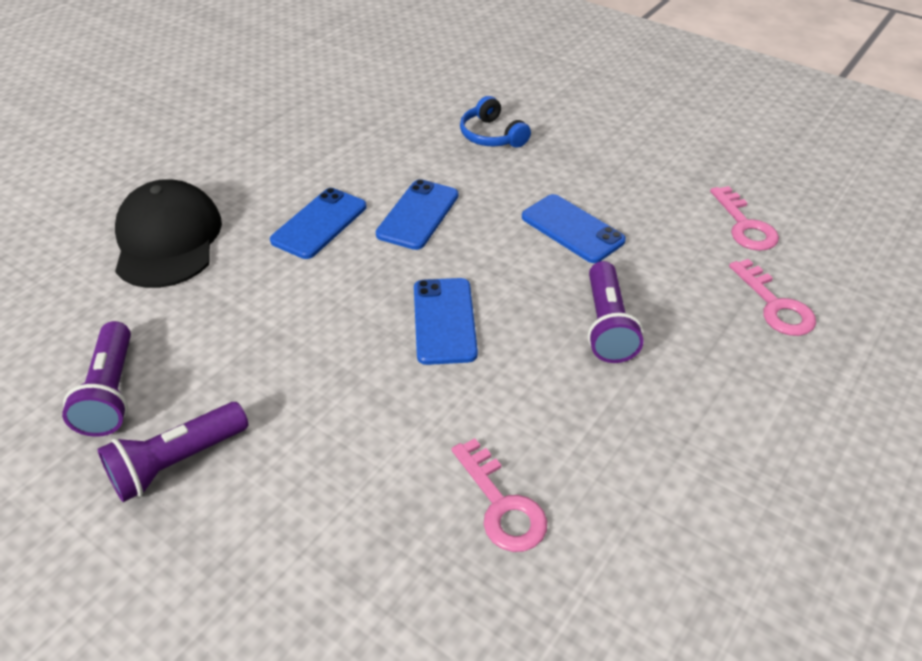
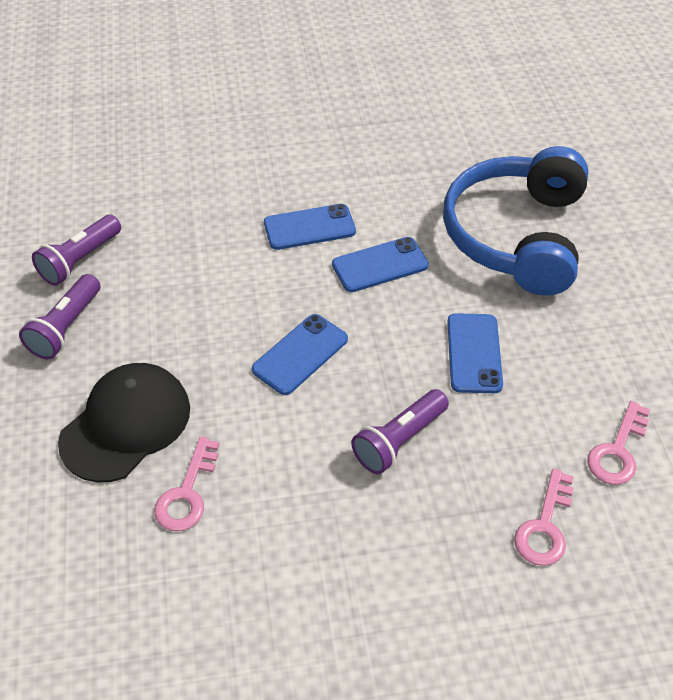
camera: 45 degrees right, 5 degrees up
purple flashlight [97,402,248,502] -> purple flashlight turned 75 degrees counterclockwise [19,274,101,360]
black cap [115,180,222,288] -> black cap moved to [58,363,190,483]
blue headphones [460,96,531,148] -> blue headphones [443,146,589,296], size x2.39

